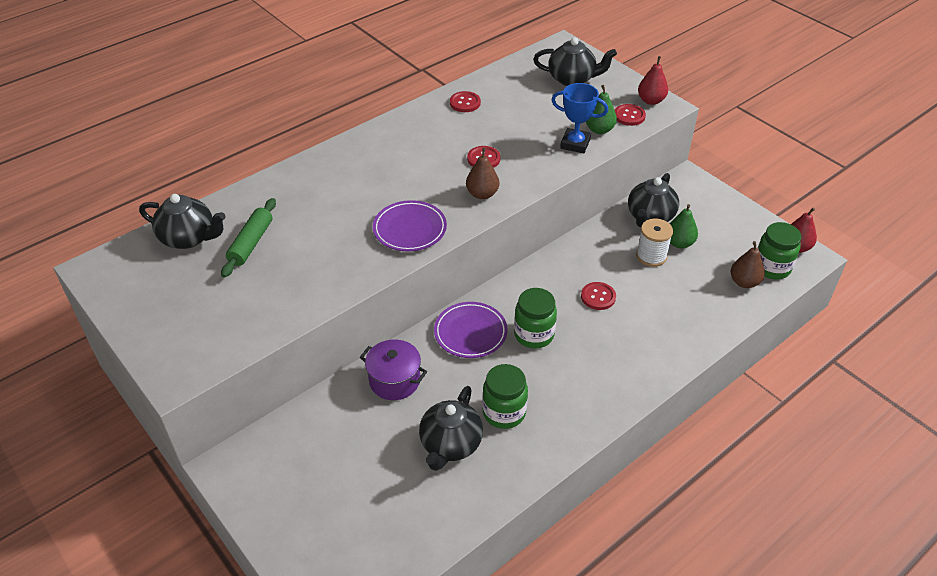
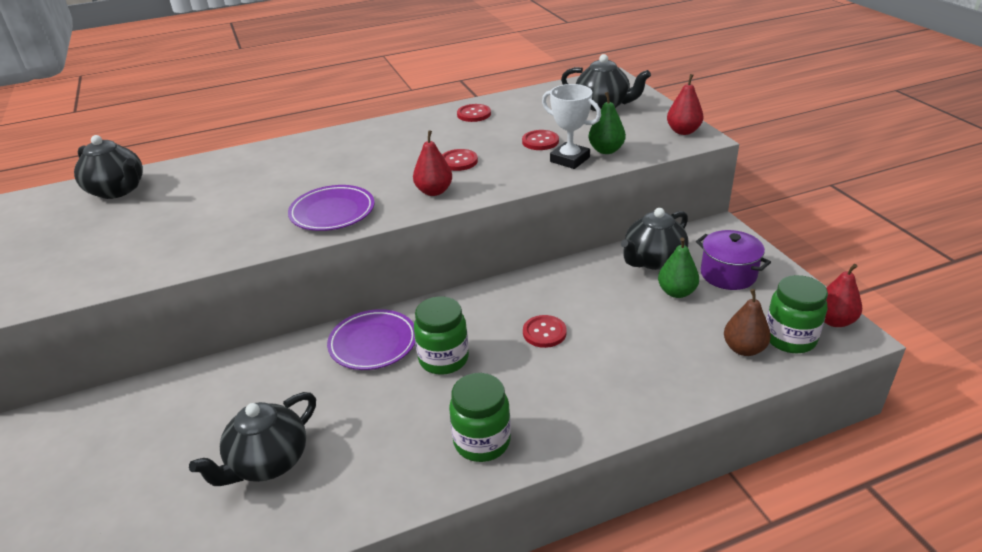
camera: 20 degrees right, 10 degrees down
green rolling pin [221,198,276,278] -> none
purple pot [360,339,427,400] -> purple pot moved to [696,230,771,290]
brown pear [466,148,499,199] -> red pear [413,130,452,196]
green jar [482,364,528,429] -> green jar moved to [449,373,511,462]
blue trophy [551,83,608,153] -> white trophy [542,84,601,169]
red button [615,104,646,126] -> red button moved to [522,130,559,150]
white spool [636,219,673,267] -> none

